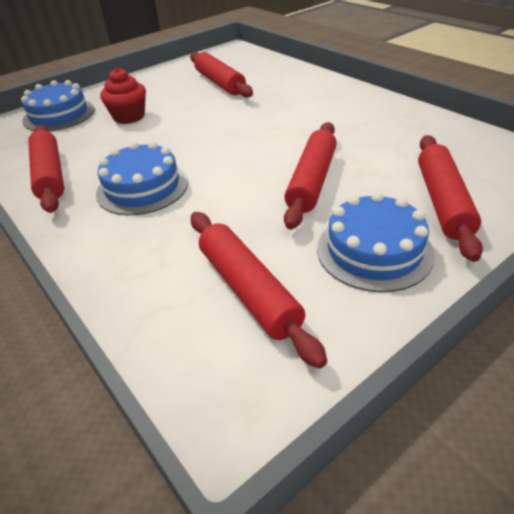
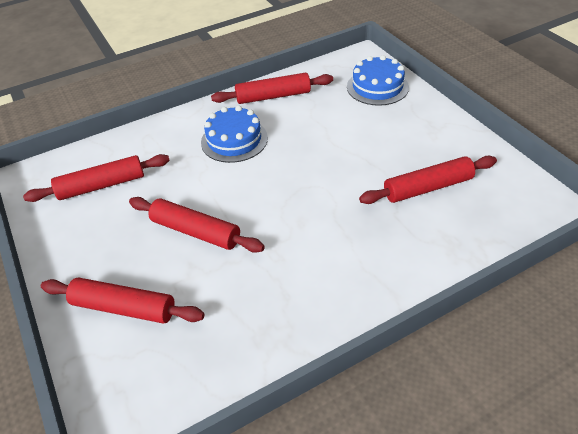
camera: 100 degrees right, 5 degrees up
red cupcake [100,68,146,124] -> none
blue cake [317,192,435,292] -> none

